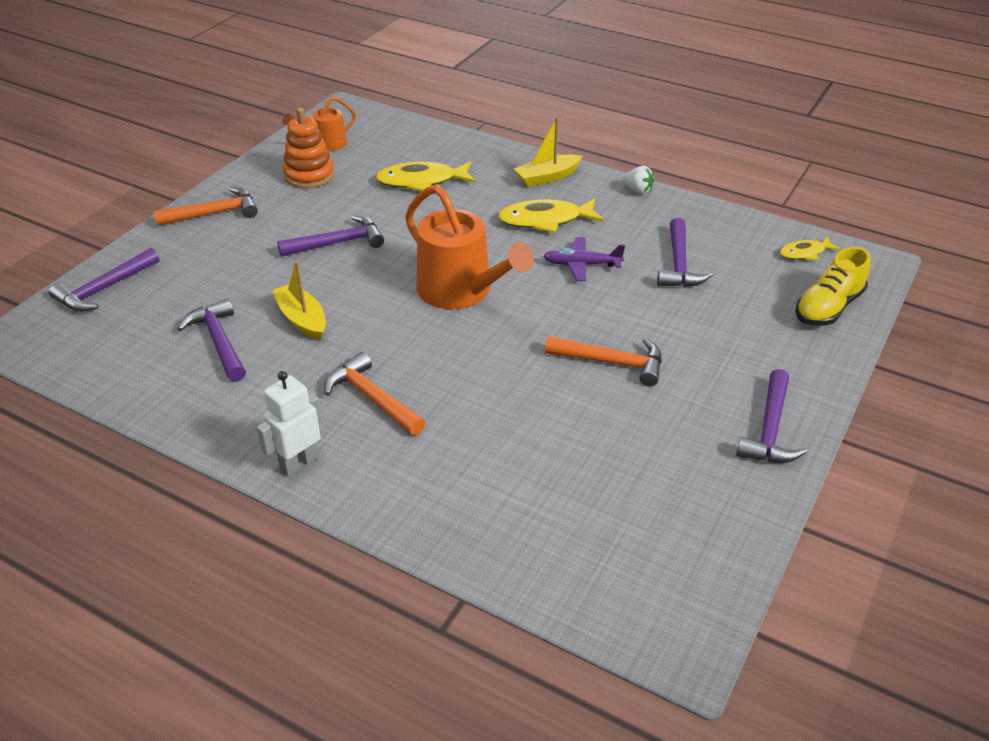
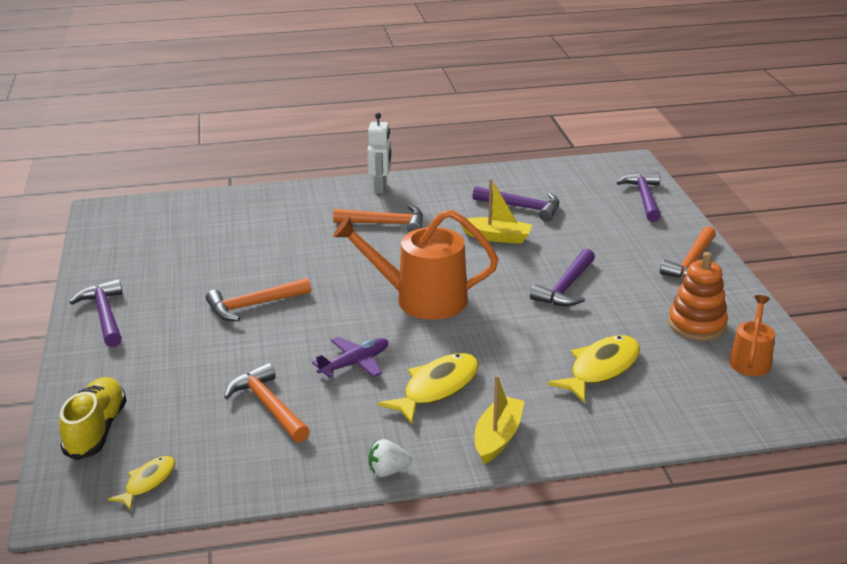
camera: 140 degrees right, 10 degrees down
purple hammer [657,218,713,287] -> orange hammer [224,363,310,443]

